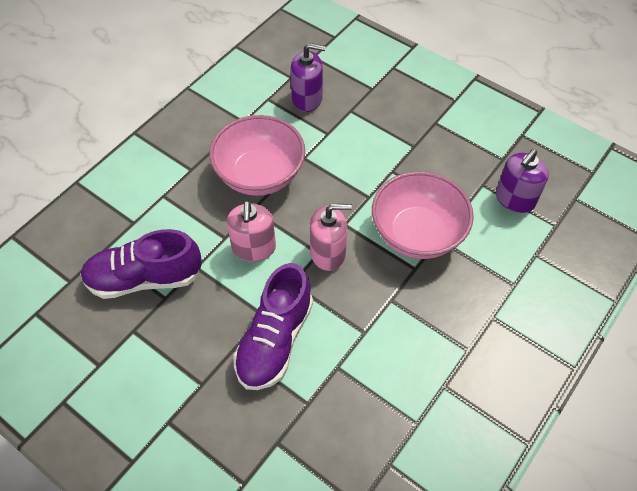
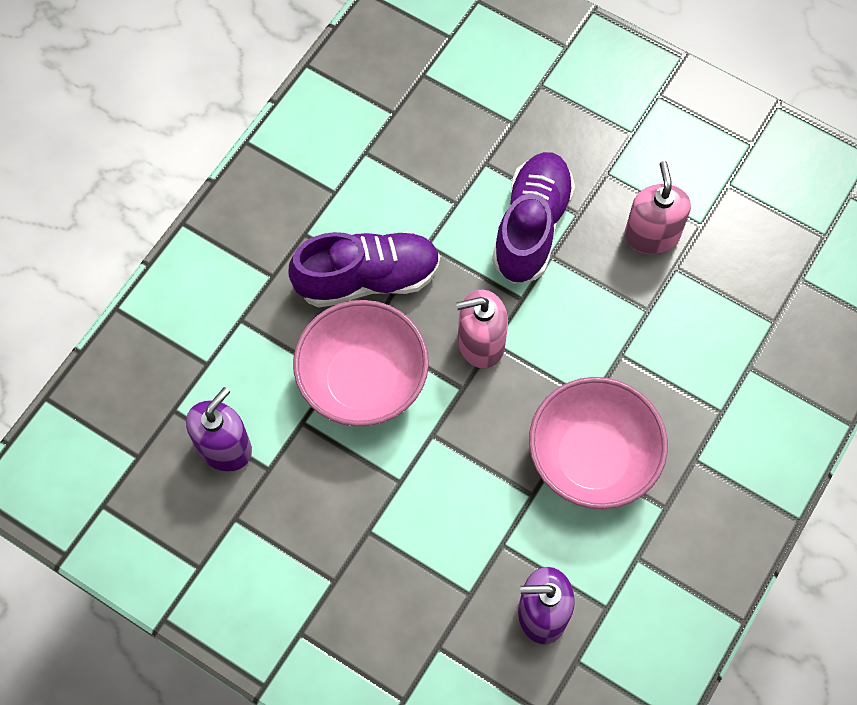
camera: 175 degrees right, 10 degrees up
purple shoe [80,229,202,299] -> purple shoe moved to [288,232,440,308]
pink soap dispenser [227,201,276,262] -> pink soap dispenser moved to [625,161,691,254]

